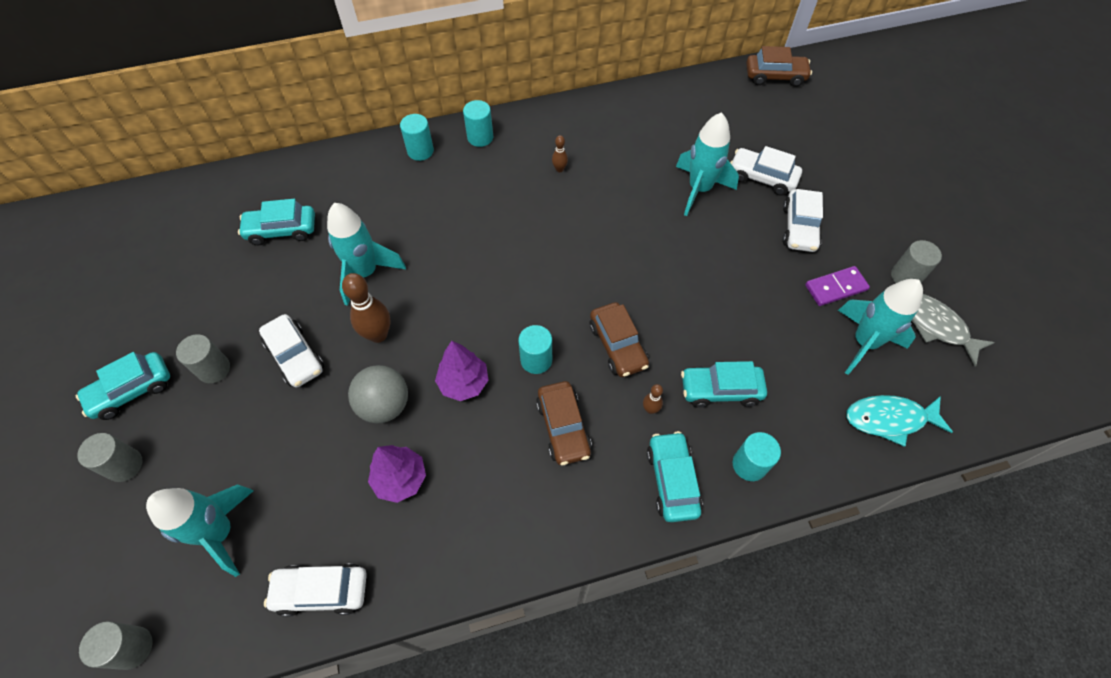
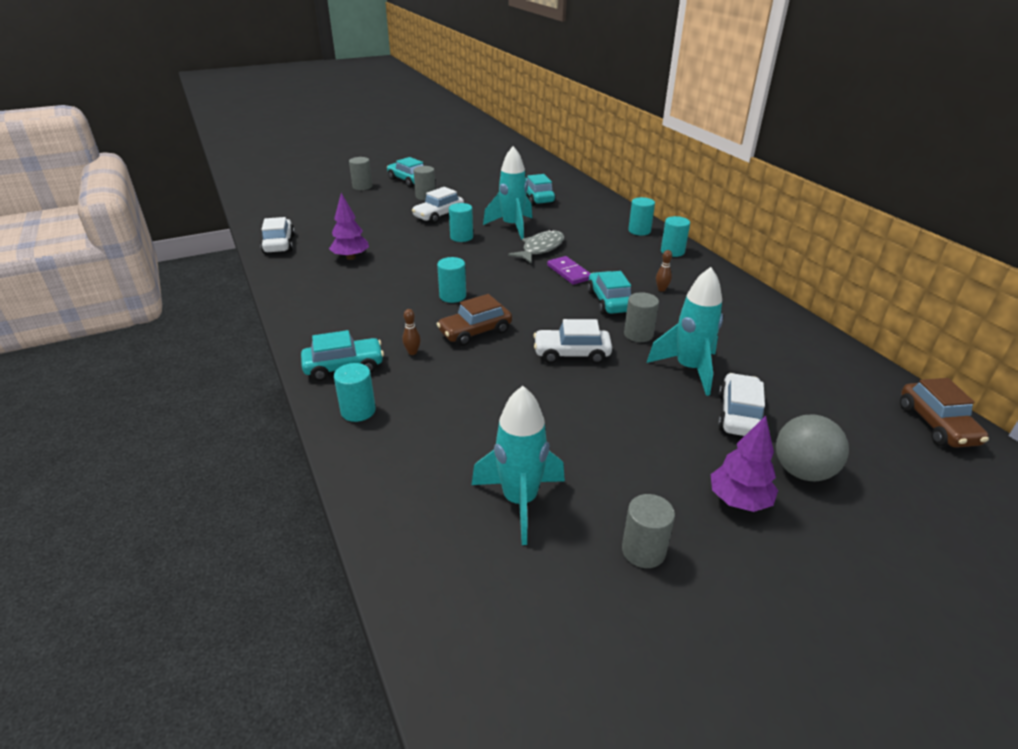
camera: 80 degrees right, 25 degrees down
grey cylinder [79,621,153,670] -> grey cylinder moved to [624,292,659,342]
turquoise rocket [146,484,254,577] -> none
brown bowling pin [342,273,390,343] -> turquoise cylinder [449,203,473,242]
grey ball [348,365,408,424] -> grey ball moved to [776,415,849,481]
purple tree [435,341,488,401] -> purple tree moved to [710,416,778,512]
brown car [536,381,592,465] -> none
turquoise car [681,361,767,408] -> turquoise car moved to [587,271,631,314]
white car [783,189,823,252] -> white car moved to [533,319,612,364]
purple domino [805,266,870,306] -> purple domino moved to [547,256,591,285]
turquoise fish [846,395,953,447] -> none
grey fish [912,294,995,366] -> grey fish moved to [508,230,564,263]

